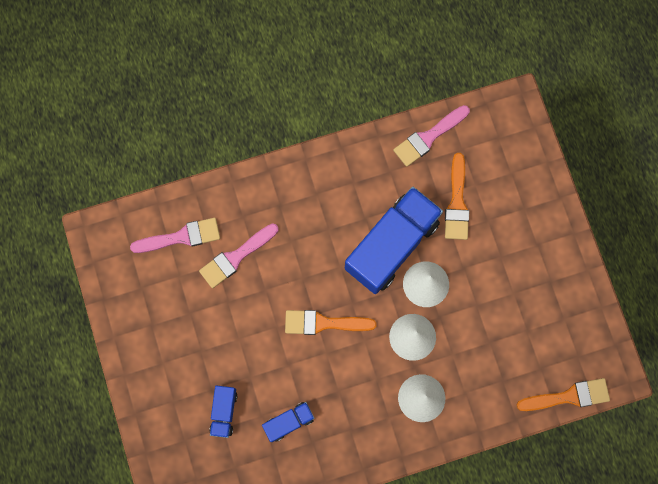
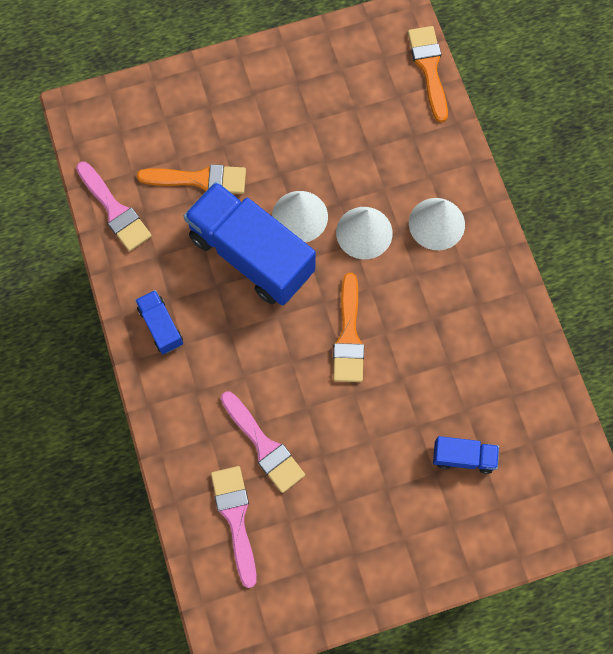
camera: 90 degrees left, 5 degrees down
blue truck [262,402,315,442] -> blue truck moved to [135,290,183,354]

